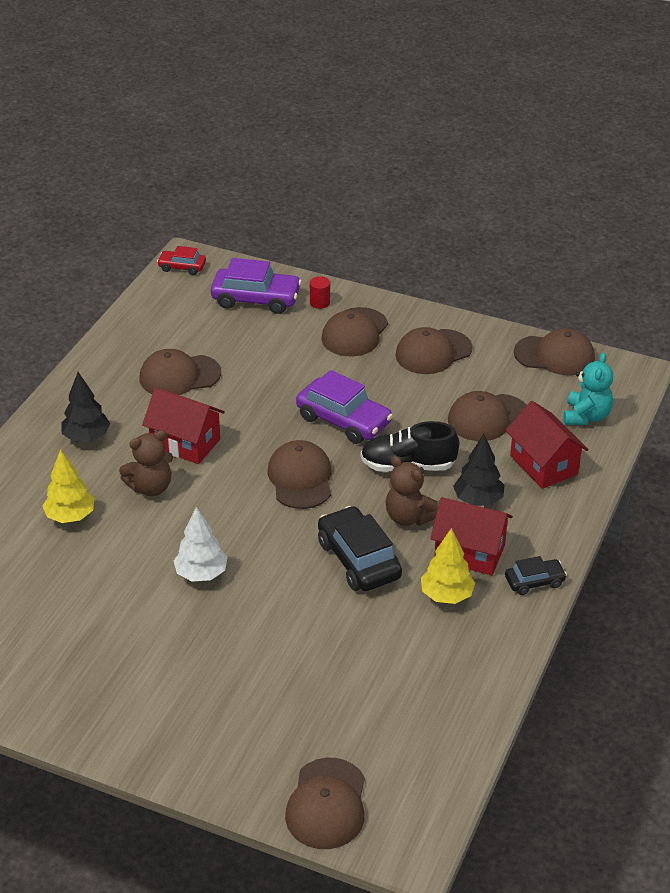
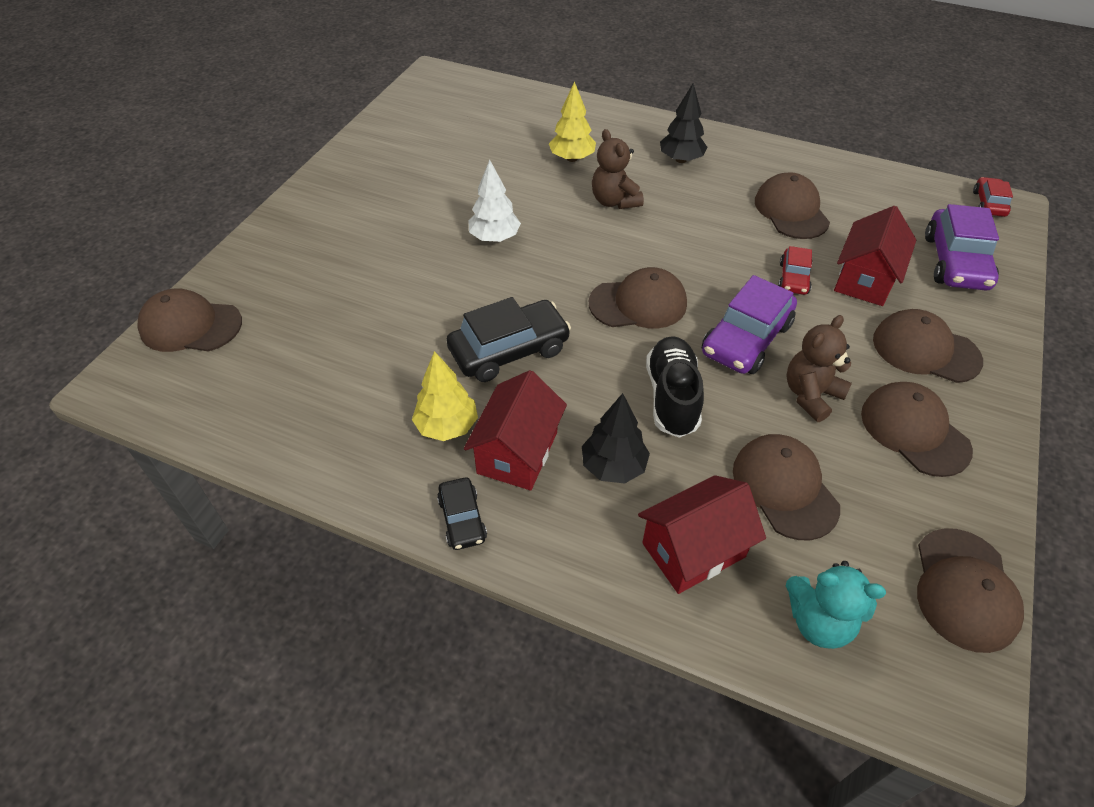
camera: 90 degrees right, 10 degrees up
red house [142,388,225,464] -> red house moved to [834,206,916,306]
red cylinder [310,276,330,309] -> none
brown teddy bear [386,456,438,526] -> brown teddy bear moved to [786,315,852,422]
none -> red car [778,246,812,295]

